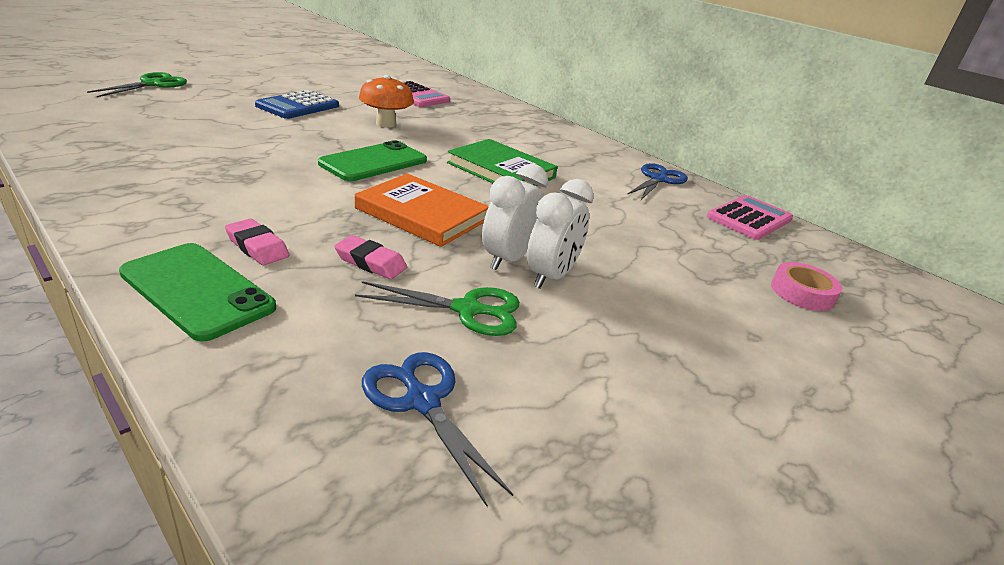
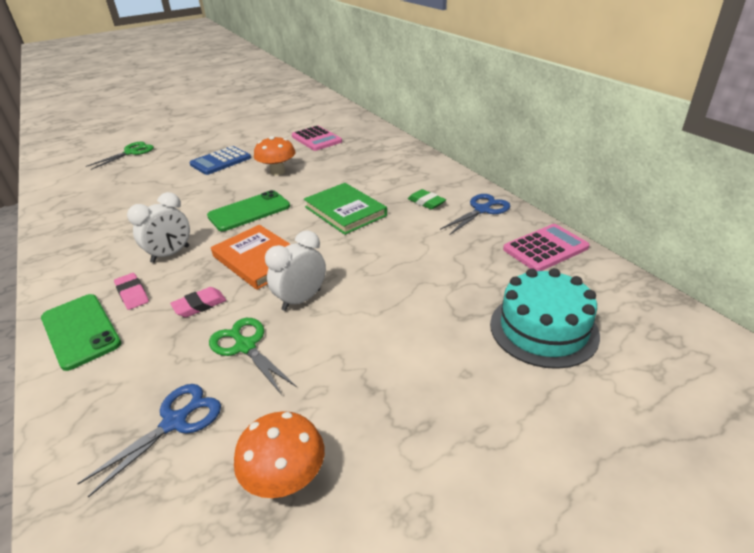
camera: 20 degrees right, 5 degrees up
pink eraser [334,235,407,279] -> pink eraser turned 75 degrees counterclockwise [170,287,226,317]
green scissors [355,281,520,336] -> green scissors turned 150 degrees counterclockwise [209,318,297,395]
blue scissors [362,352,513,507] -> blue scissors turned 60 degrees clockwise [77,384,221,497]
white clock [527,179,594,289] -> white clock moved to [127,192,190,263]
pink tape [771,262,842,311] -> turquoise cake [490,268,600,369]
none -> orange mushroom [234,411,325,498]
none -> green eraser [408,189,446,210]

